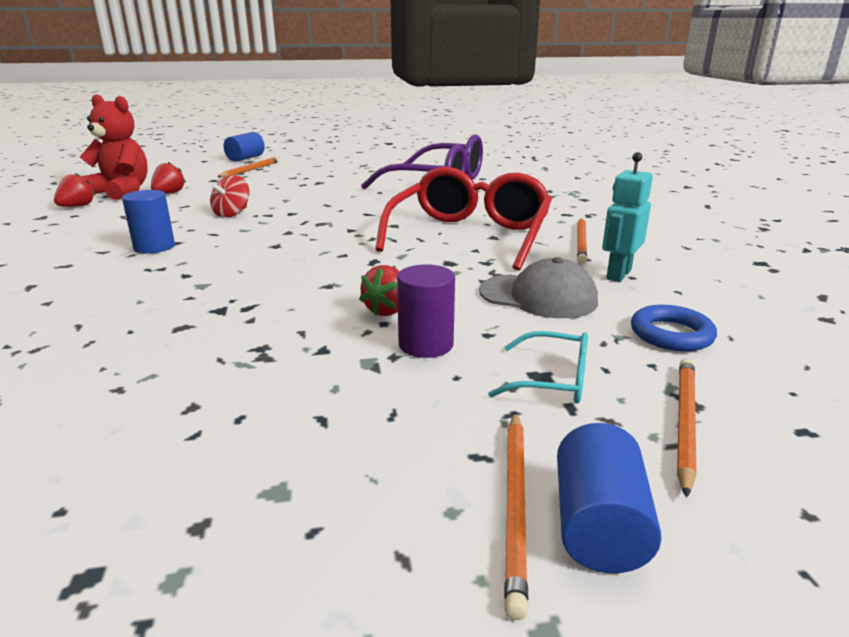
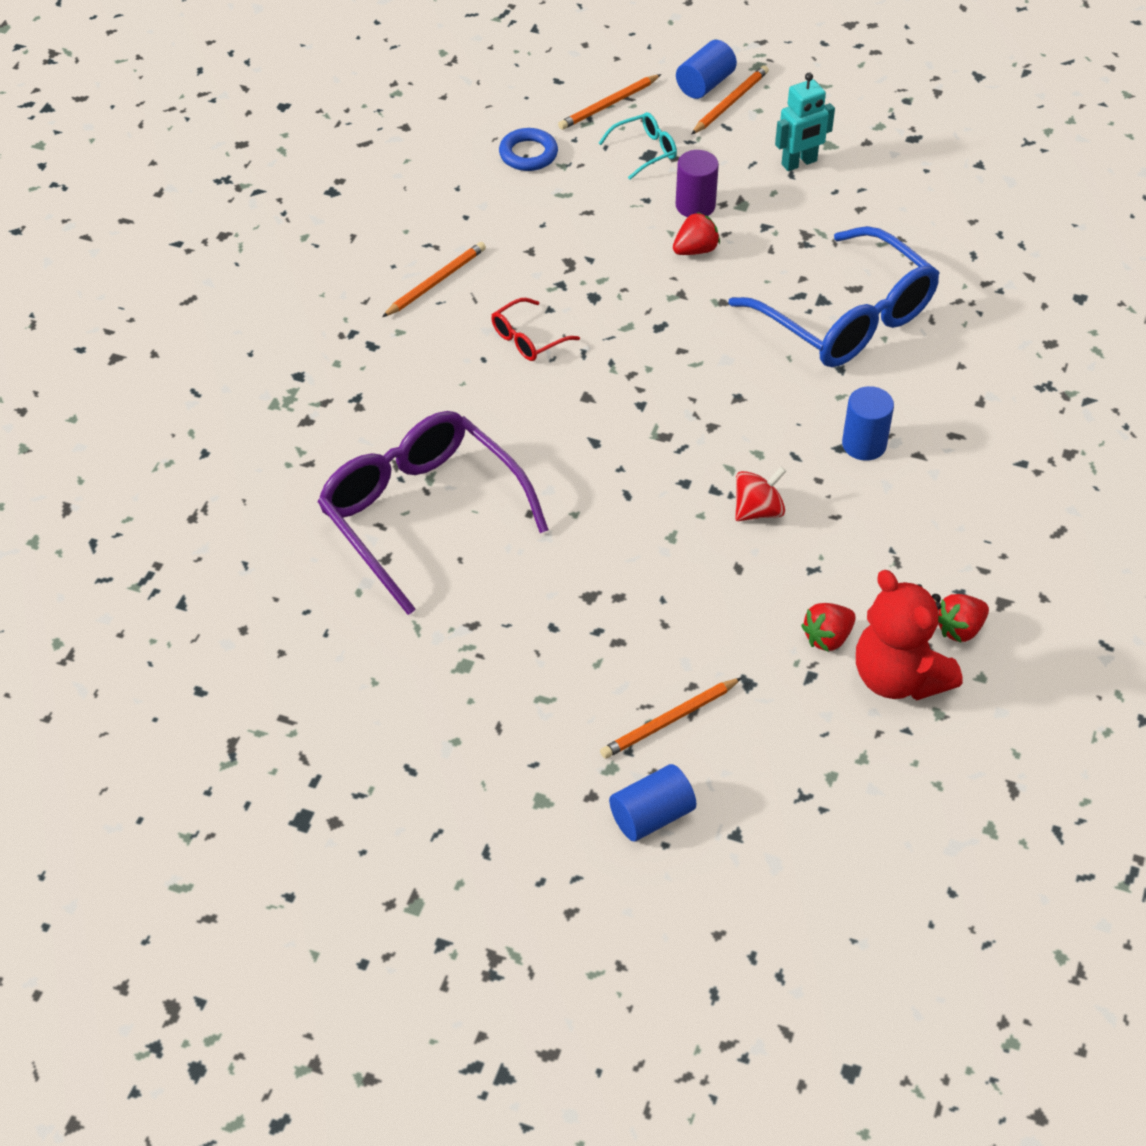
camera: 150 degrees left, 25 degrees up
red glasses [375,167,552,271] -> red glasses [491,298,580,361], size x0.43
grey cap [479,257,598,318] -> none
turquoise glasses [488,331,588,404] -> turquoise glasses turned 105 degrees clockwise [599,112,677,180]
turquoise robot [602,152,653,282] -> turquoise robot moved to [775,73,835,171]
none -> blue glasses [728,226,939,367]

